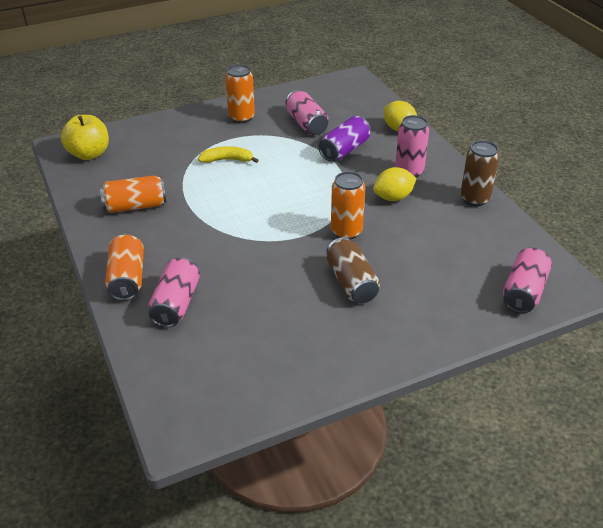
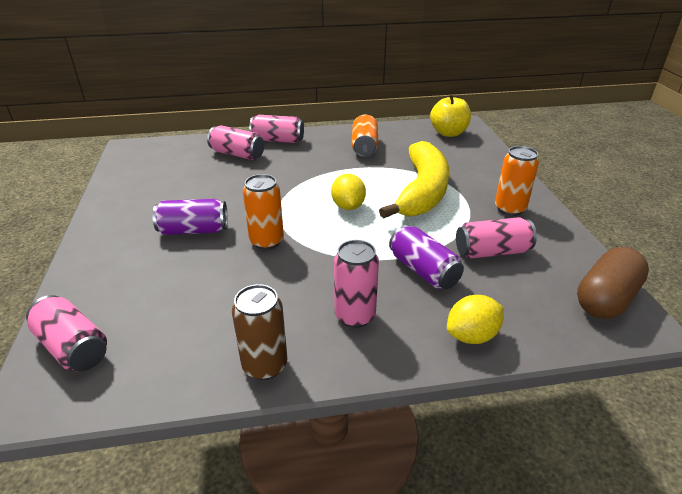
camera: 105 degrees right, 5 degrees down
orange can [105,234,144,301] -> pink can [249,115,304,143]
yellow banana [198,146,259,163] -> yellow banana [379,141,449,218], size x2.28
brown can [326,237,380,303] -> purple can [153,199,228,235]
yellow lemon [373,167,417,201] -> yellow lemon moved to [331,174,366,210]
none -> brown capsule [577,247,649,319]

